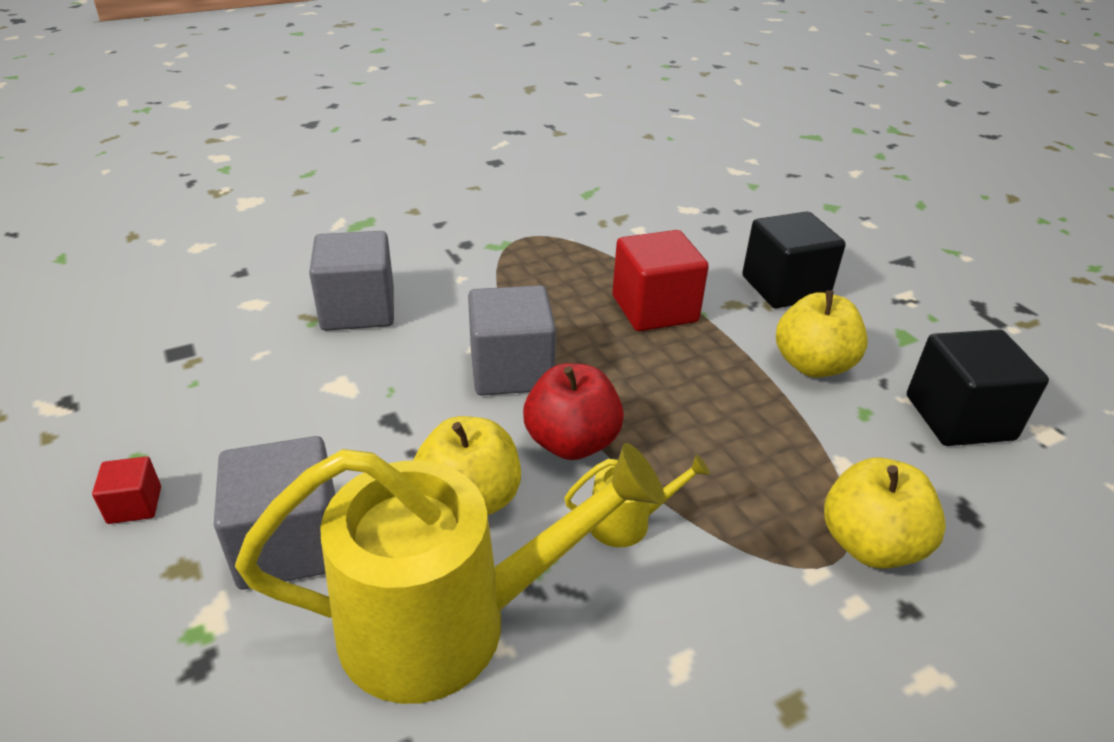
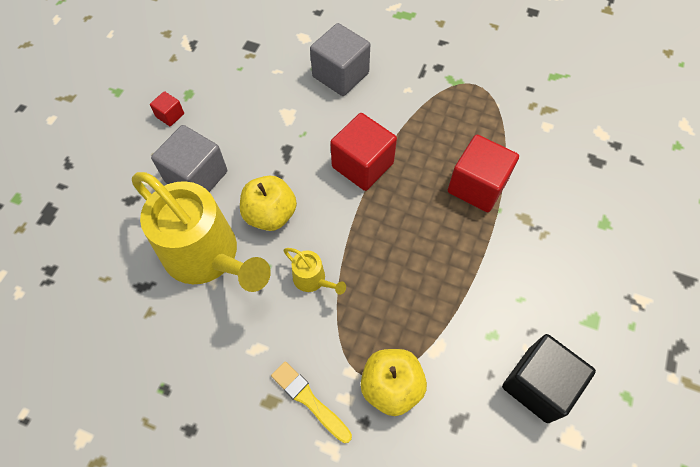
camera: 50 degrees right, 25 degrees up
grey cube [468,285,556,396] -> red cube [330,113,397,191]
red apple [523,363,624,460] -> none
black cube [742,212,846,308] -> none
yellow apple [776,290,868,378] -> none
none -> yellow brush [271,361,352,443]

